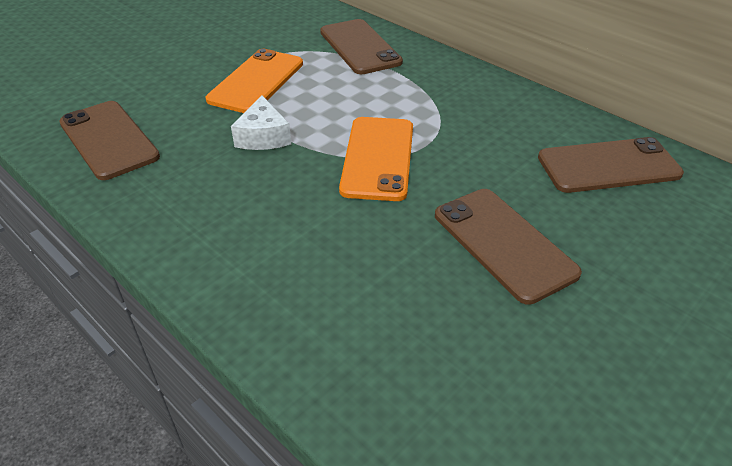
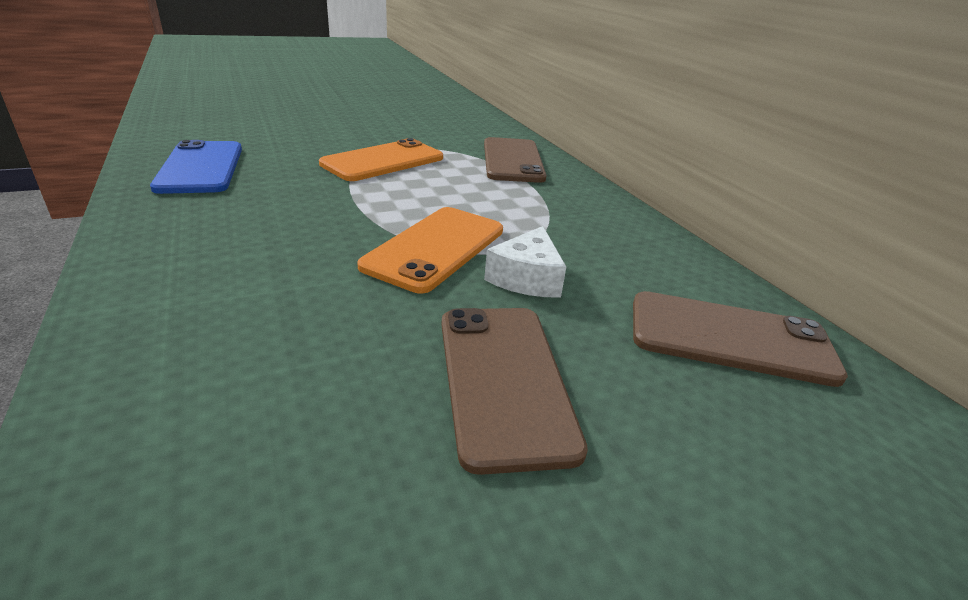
camera: 20 degrees right, 10 degrees down
brown phone [59,101,160,180] -> blue phone [150,140,242,194]
white cheese [231,95,291,150] -> white cheese moved to [484,226,566,298]

